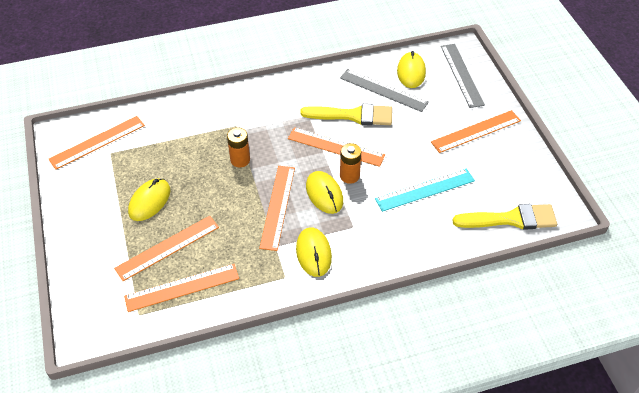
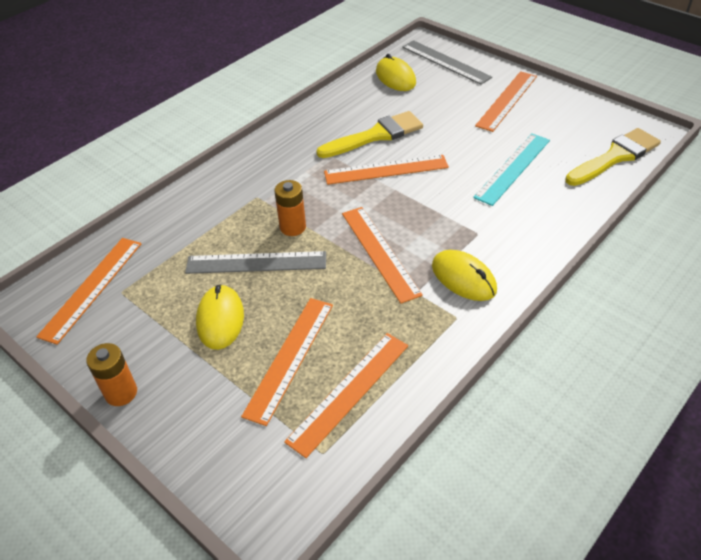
camera: 30 degrees left, 5 degrees down
yellow mouse [306,171,343,214] -> none
grey ruler [340,69,429,112] -> grey ruler moved to [185,251,326,274]
orange battery [340,143,361,184] -> orange battery moved to [86,343,137,406]

